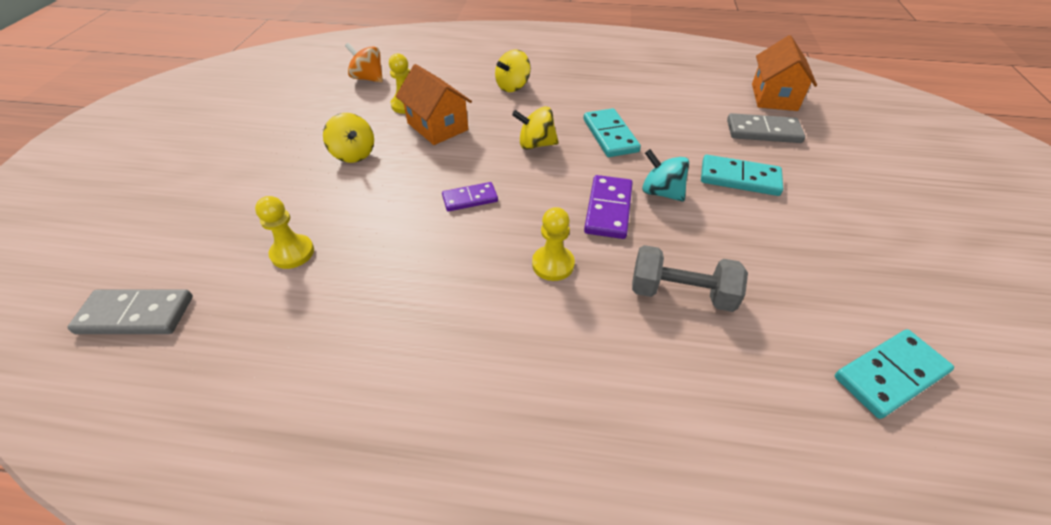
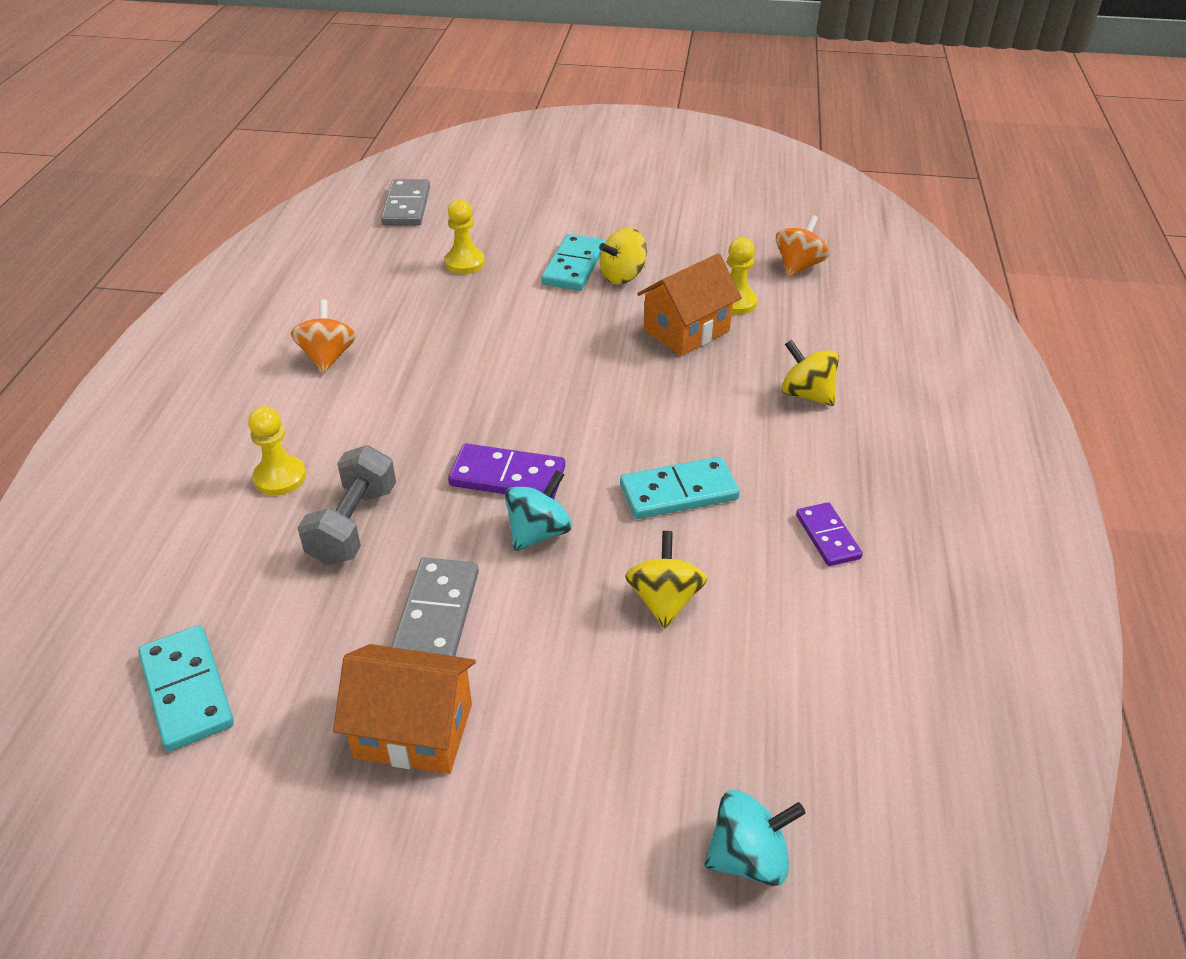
camera: 90 degrees right, 5 degrees down
purple domino [442,182,498,211] -> purple domino moved to [796,502,863,566]
yellow spinning top [512,106,559,150] -> yellow spinning top moved to [625,531,707,629]
yellow pawn [532,207,575,281] -> yellow pawn moved to [248,406,306,496]
turquoise domino [701,155,783,196] -> turquoise domino moved to [541,234,605,291]
grey domino [727,113,805,143] -> grey domino moved to [391,557,479,656]
orange house [752,35,817,111] -> orange house moved to [333,644,476,774]
none -> orange spinning top [291,299,356,373]
none -> turquoise spinning top [704,790,806,886]

